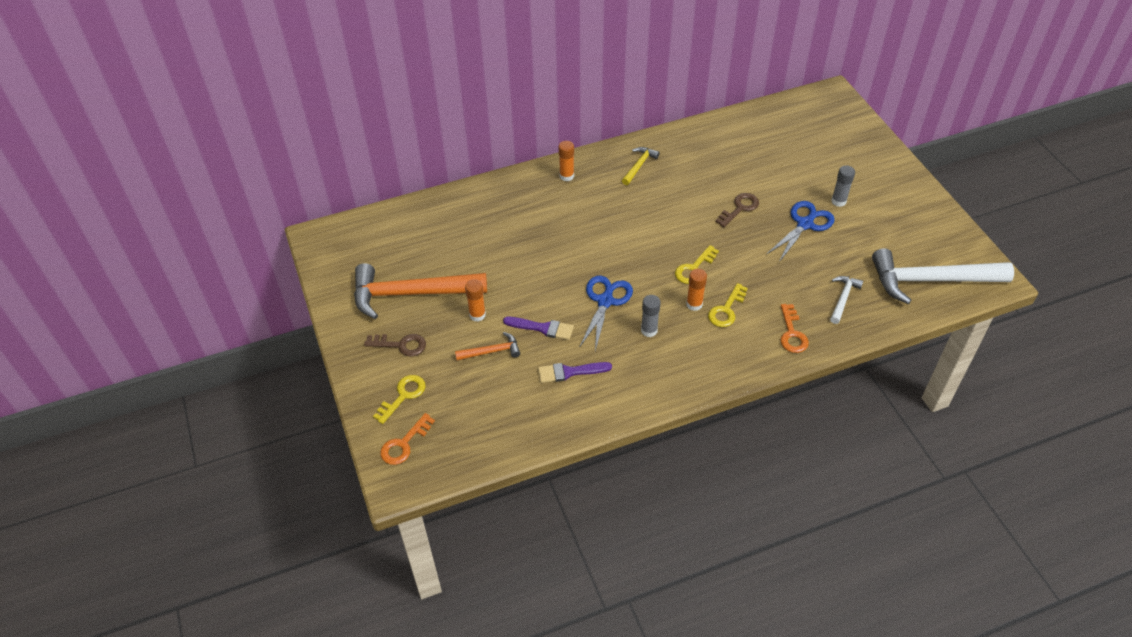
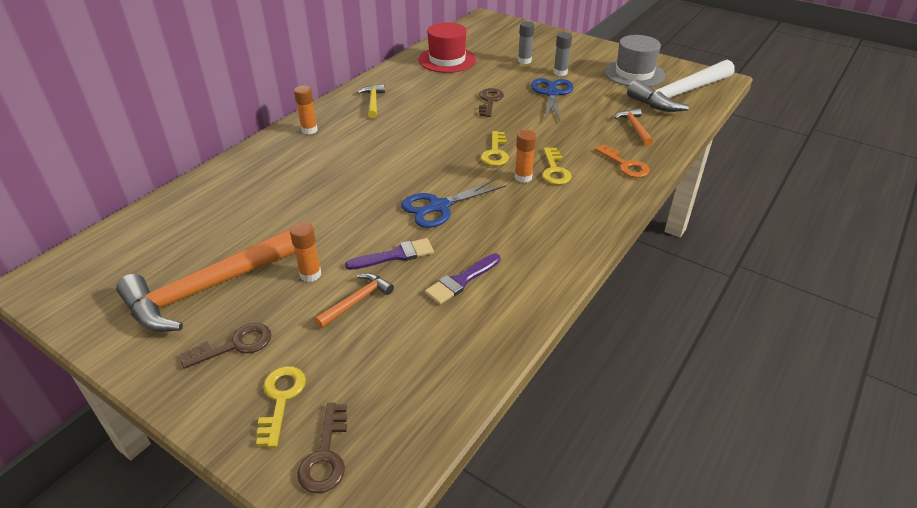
camera: 35 degrees left, 10 degrees down
orange key [380,413,435,465] -> brown key [297,403,347,493]
blue scissors [579,275,633,351] -> blue scissors turned 105 degrees counterclockwise [401,178,506,228]
grey glue stick [641,295,661,337] -> grey glue stick moved to [518,21,535,64]
white hammer [830,276,863,324] -> orange hammer [615,108,653,146]
none -> red hat [418,22,476,73]
none -> grey hat [604,35,665,87]

